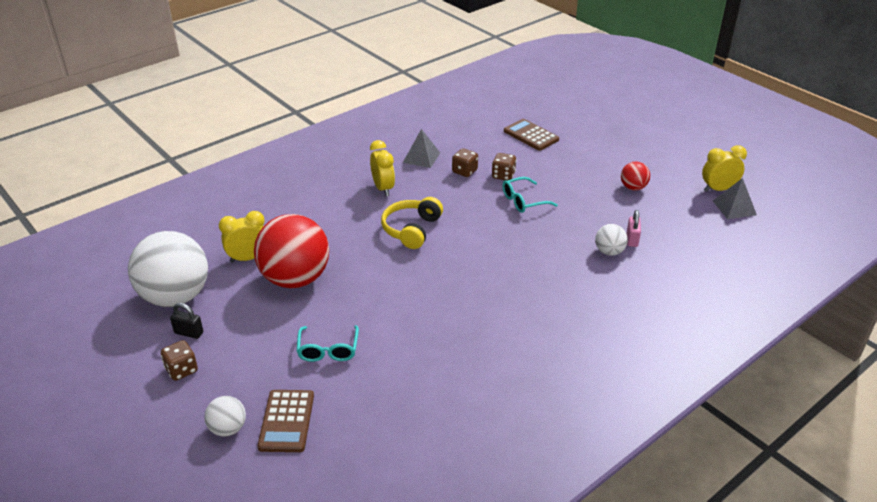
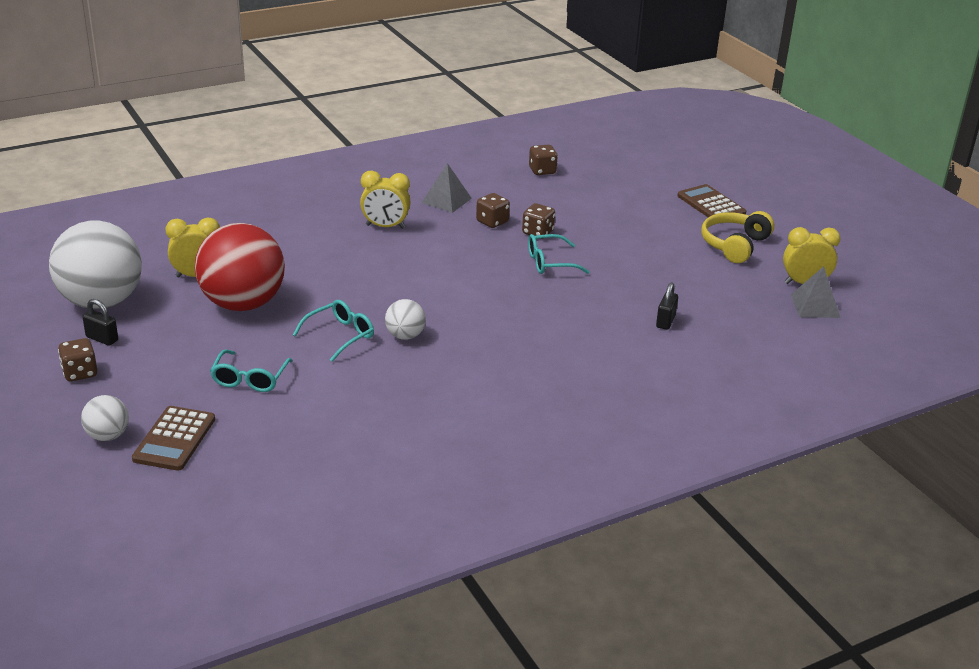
camera: 10 degrees right, 5 degrees down
yellow clock [370,140,395,196] -> yellow clock turned 105 degrees clockwise [360,171,410,229]
yellow headphones [381,197,443,249] -> yellow headphones moved to [701,211,774,263]
brown calculator [504,119,559,151] -> brown calculator moved to [677,184,746,217]
white ball [595,224,628,256] -> white ball moved to [385,299,426,340]
red ball [621,162,650,190] -> none
pink padlock [627,210,641,247] -> black padlock [656,282,678,330]
none -> turquoise glasses [293,300,374,362]
none -> brown dice [529,145,558,175]

